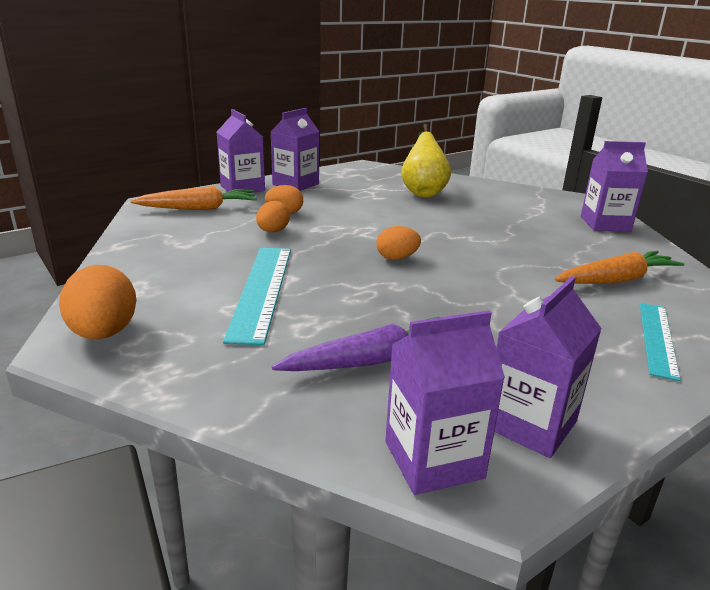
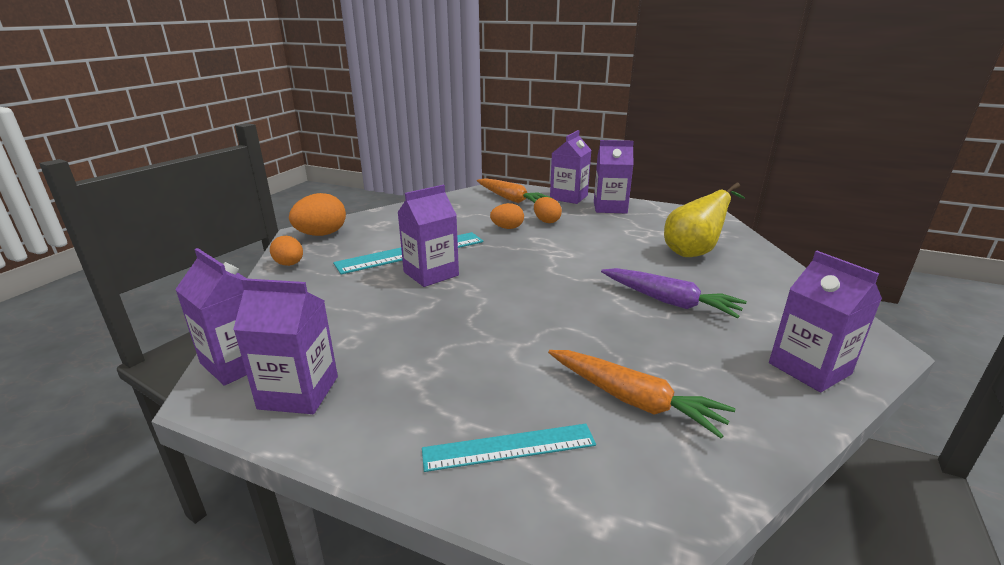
camera: 60 degrees right, 0 degrees up
purple carrot [272,317,440,371] -> purple carrot moved to [601,268,747,318]
orange egg [376,226,421,260] -> orange egg moved to [270,236,303,266]
none -> purple carton [397,185,459,287]

